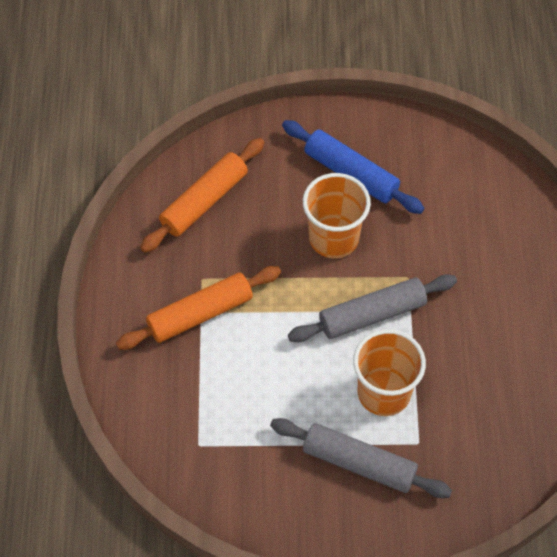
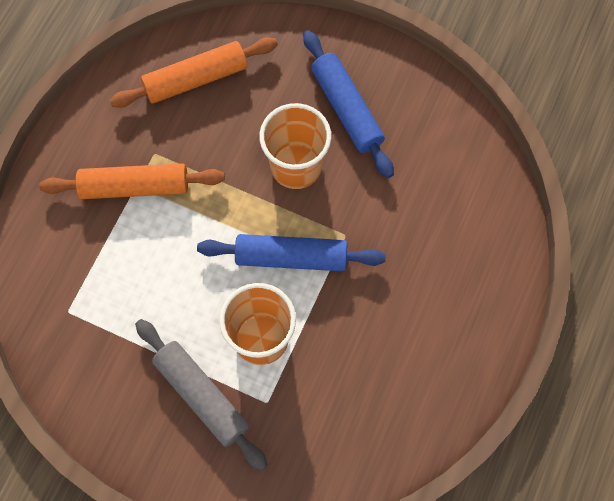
camera: 25 degrees right, 10 degrees up
grey rolling pin [288,274,457,342] -> blue rolling pin [197,234,386,271]

